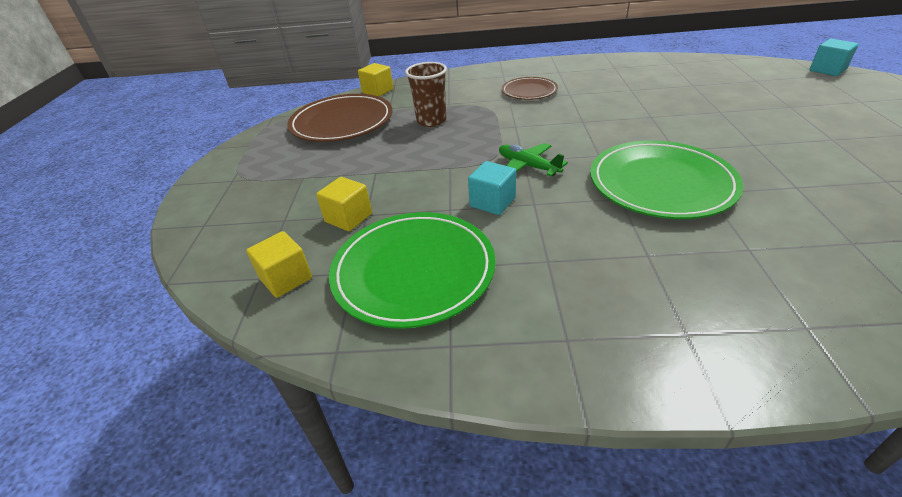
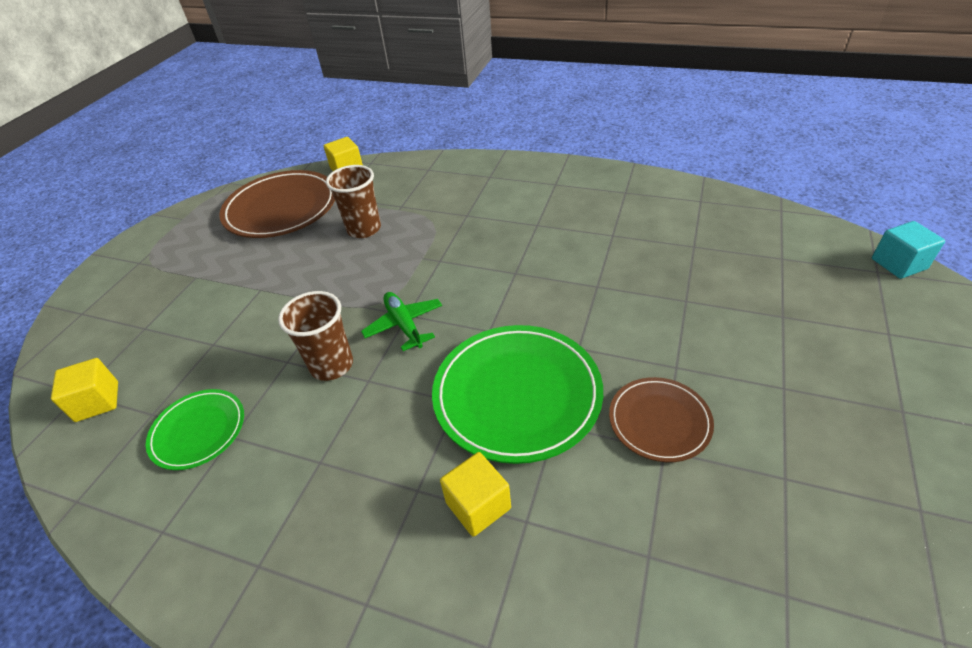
camera: 20 degrees right, 5 degrees up
yellow cube [316,177,372,231] -> yellow cube moved to [440,452,511,537]
green plate [329,212,496,329] -> green plate [146,389,244,470], size x0.56
turquoise cube [468,161,516,215] -> brown cup [278,291,353,381]
brown plate [502,77,558,100] -> brown plate moved to [609,377,714,462]

